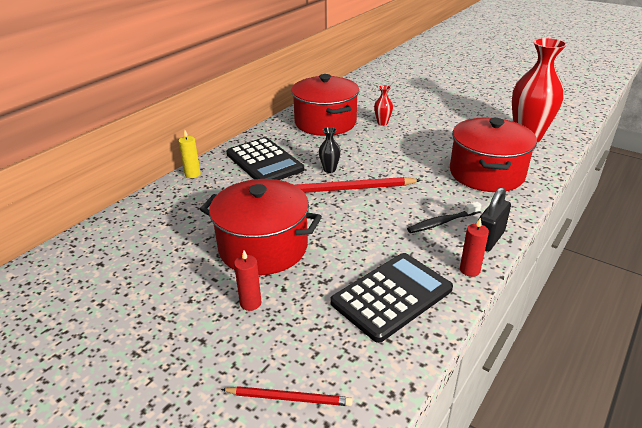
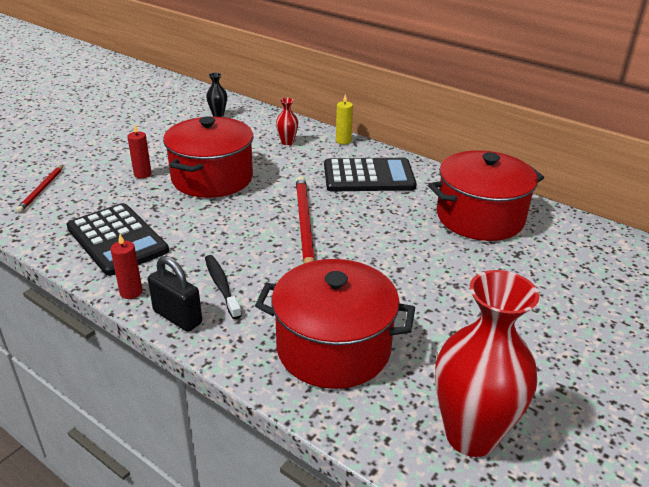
camera: 90 degrees right, 0 degrees up
black calculator [226,137,304,180] -> black calculator turned 150 degrees counterclockwise [324,158,416,192]
black vase [319,127,341,173] -> black vase moved to [206,72,227,117]
red vase [374,85,393,126] -> red vase moved to [276,98,298,145]

